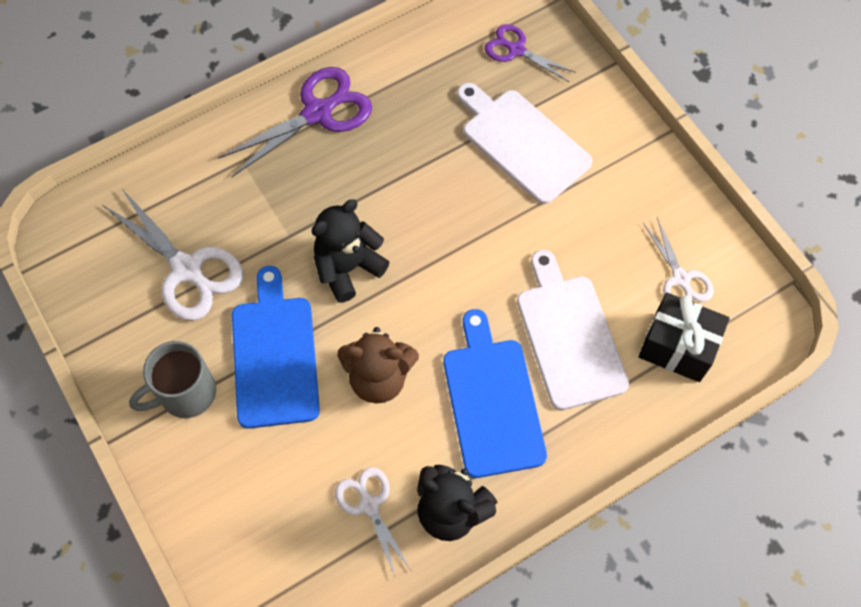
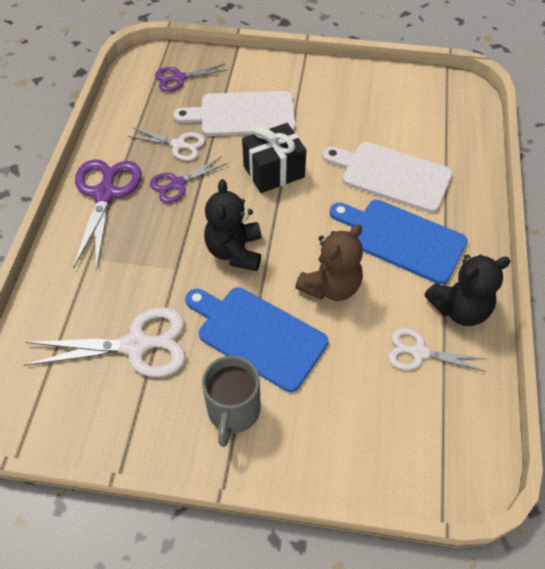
camera: 50 degrees left, 10 degrees down
black gift [639,293,730,382] -> black gift moved to [242,123,306,193]
white scissors [643,217,714,302] -> white scissors moved to [128,127,205,161]
none -> purple scissors [150,156,228,203]

